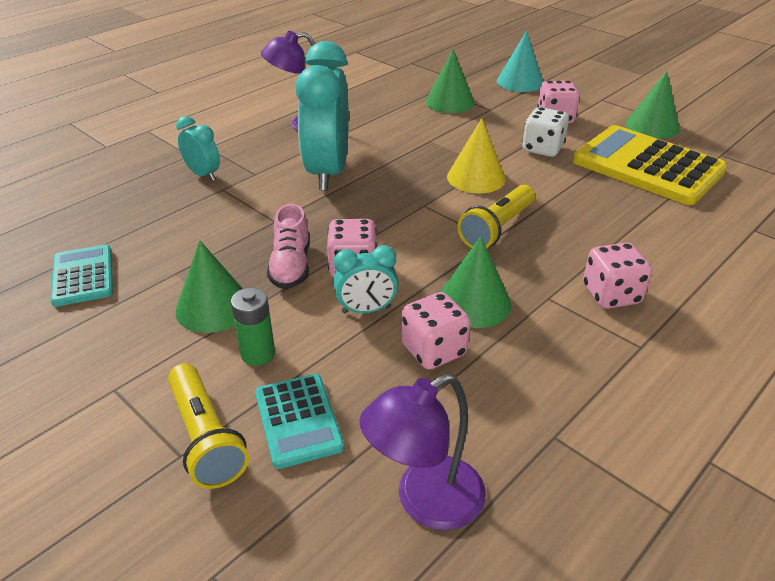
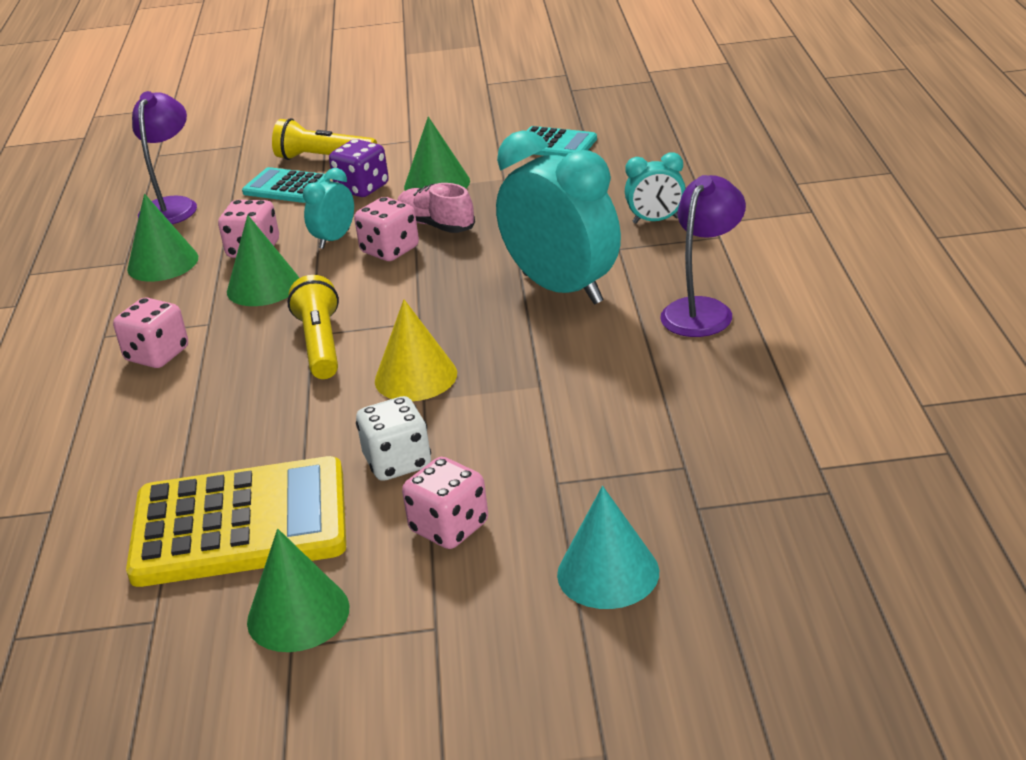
camera: 135 degrees right, 5 degrees down
green battery [231,288,275,366] -> purple dice [329,139,389,197]
green cone [426,49,475,113] -> green cone moved to [127,194,198,282]

